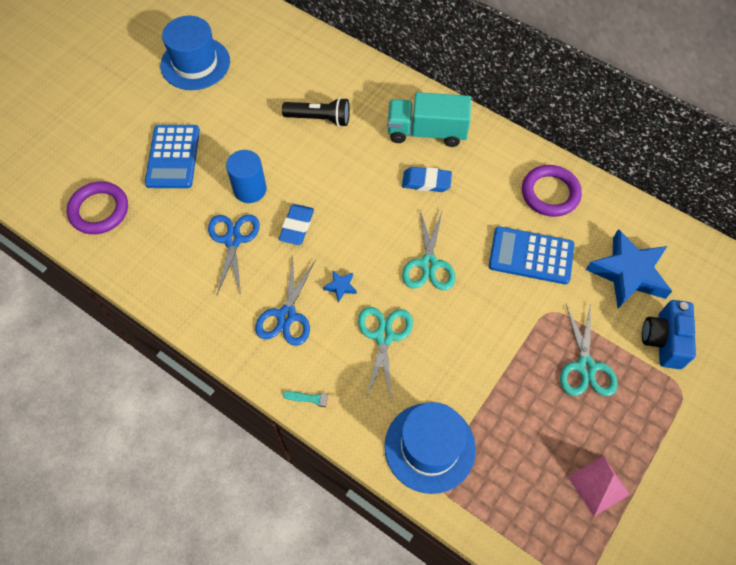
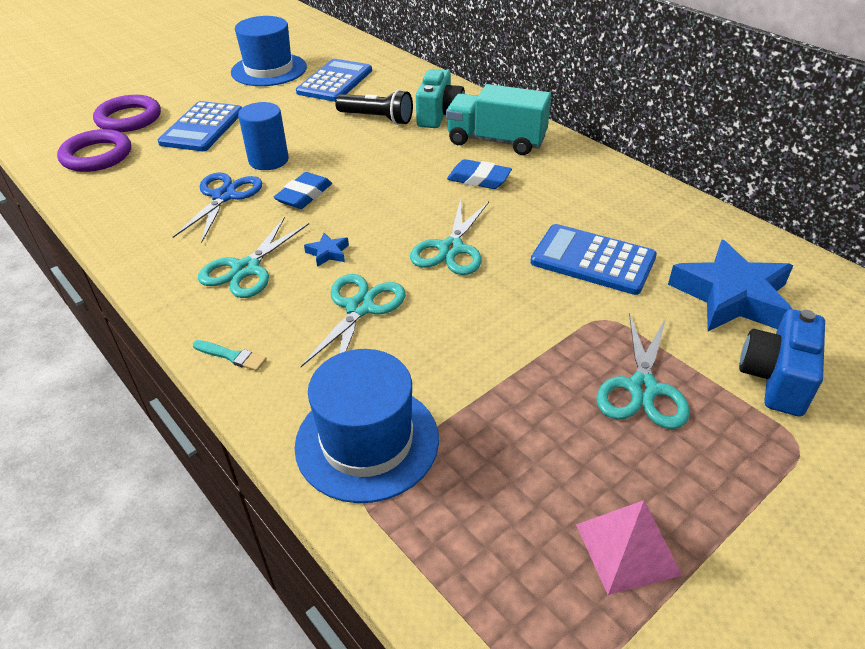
camera: 15 degrees right, 20 degrees down
blue scissors [255,257,315,346] -> turquoise scissors [198,217,309,298]
purple ring [522,165,582,217] -> purple ring moved to [93,95,161,132]
none -> blue calculator [296,59,372,102]
none -> turquoise camera [416,69,465,128]

